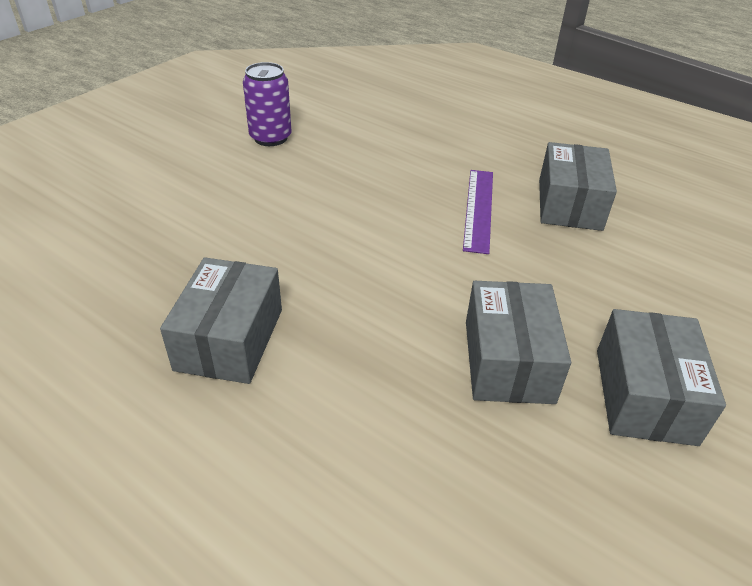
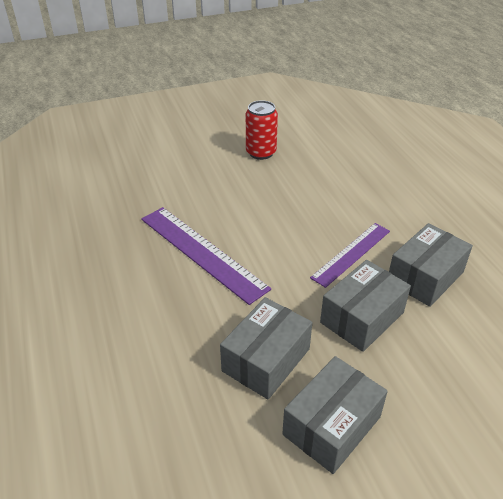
camera: 35 degrees right, 0 degrees up
grey box [160,257,282,384] -> grey box moved to [320,260,411,352]
purple can [243,62,292,146] -> red can [246,100,278,160]
none -> purple ruler [141,207,271,305]

